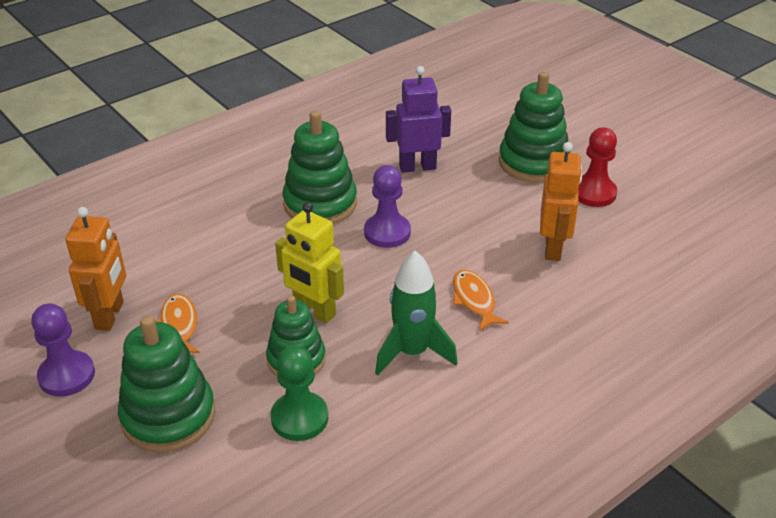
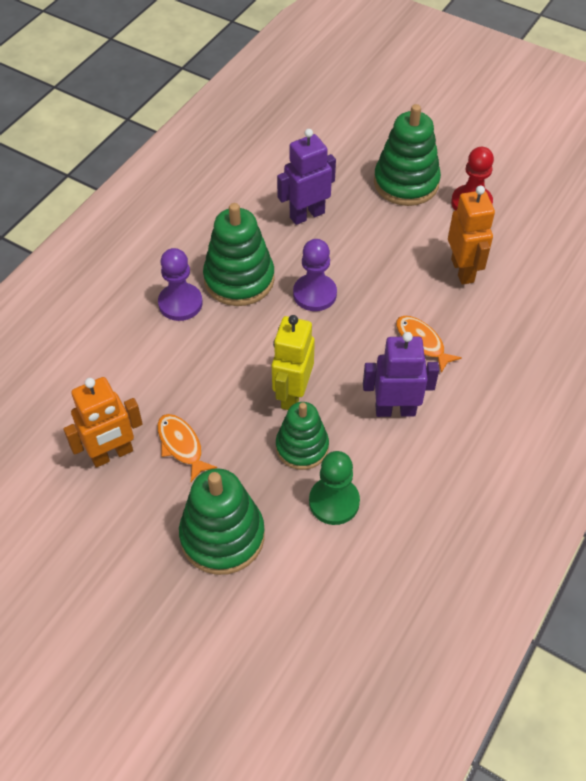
camera: 20 degrees left, 15 degrees up
purple pawn [31,303,95,397] -> purple pawn moved to [158,248,203,321]
orange robot [65,207,126,331] -> orange robot turned 75 degrees clockwise [63,377,143,468]
yellow robot [275,202,344,323] -> yellow robot turned 90 degrees clockwise [272,315,315,410]
green rocket [375,251,458,376] -> purple robot [363,332,439,417]

